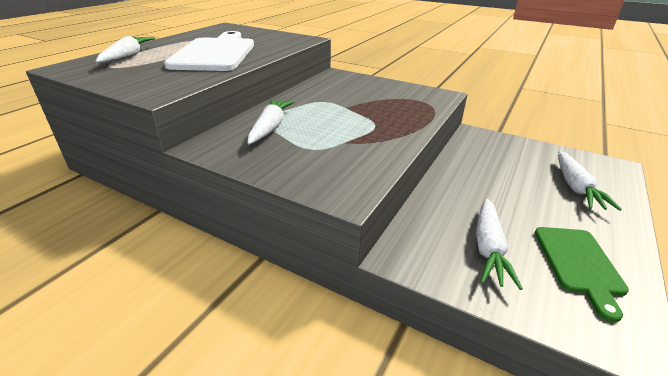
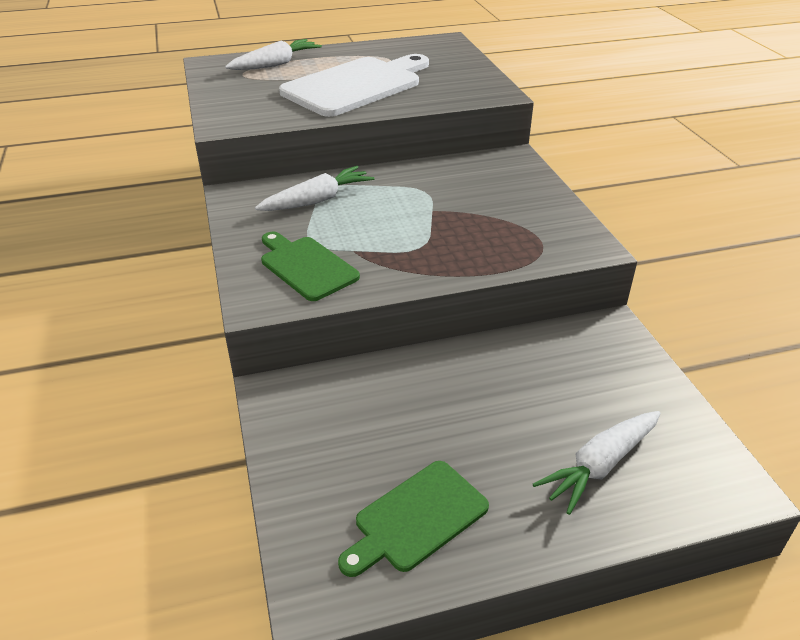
camera: 45 degrees right, 5 degrees up
white carrot [476,198,523,290] -> none
none -> green cutting board [261,232,360,301]

